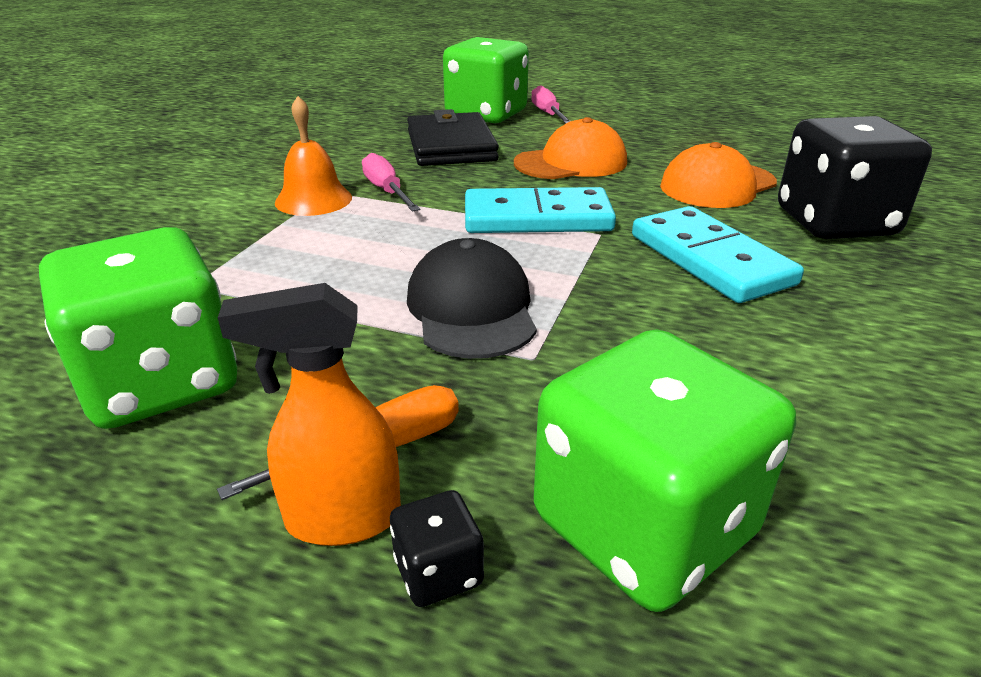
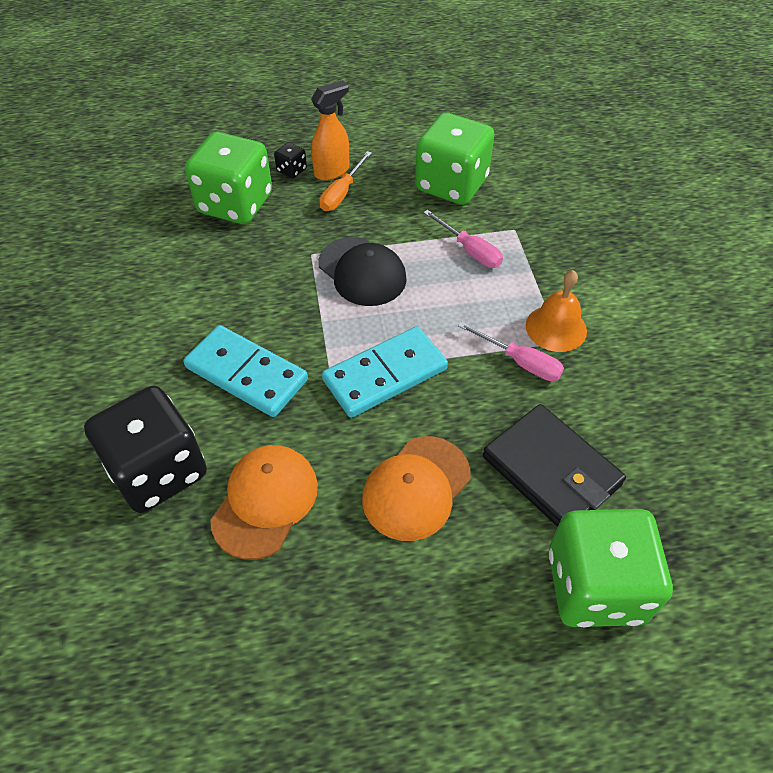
camera: 150 degrees right, 20 degrees up
pink screwdriver [531,85,570,124] -> pink screwdriver moved to [423,210,503,268]

